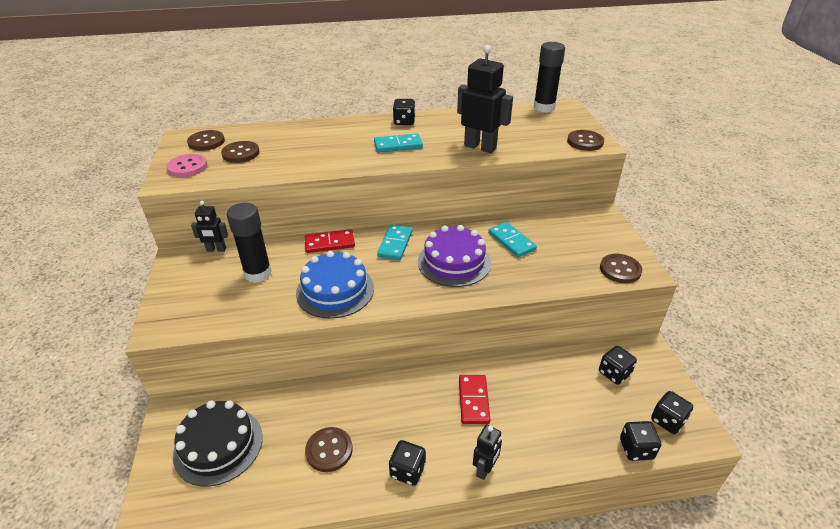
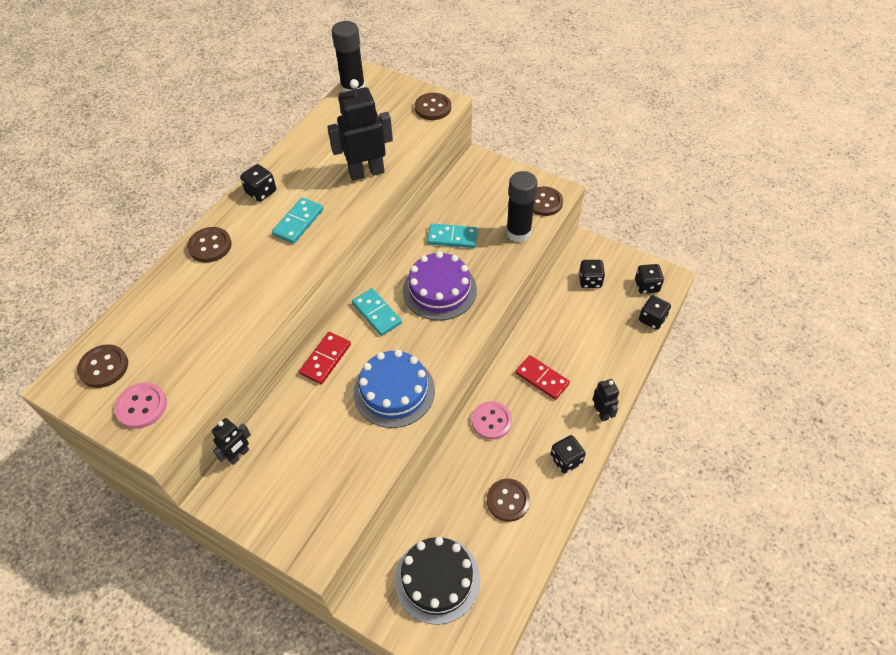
camera: 50 degrees left, 15 degrees up
brown button [221,141,260,163] -> brown button moved to [187,227,232,263]
black glue stick [227,203,272,283] -> black glue stick moved to [506,171,538,242]
none -> pink button [472,401,512,440]

